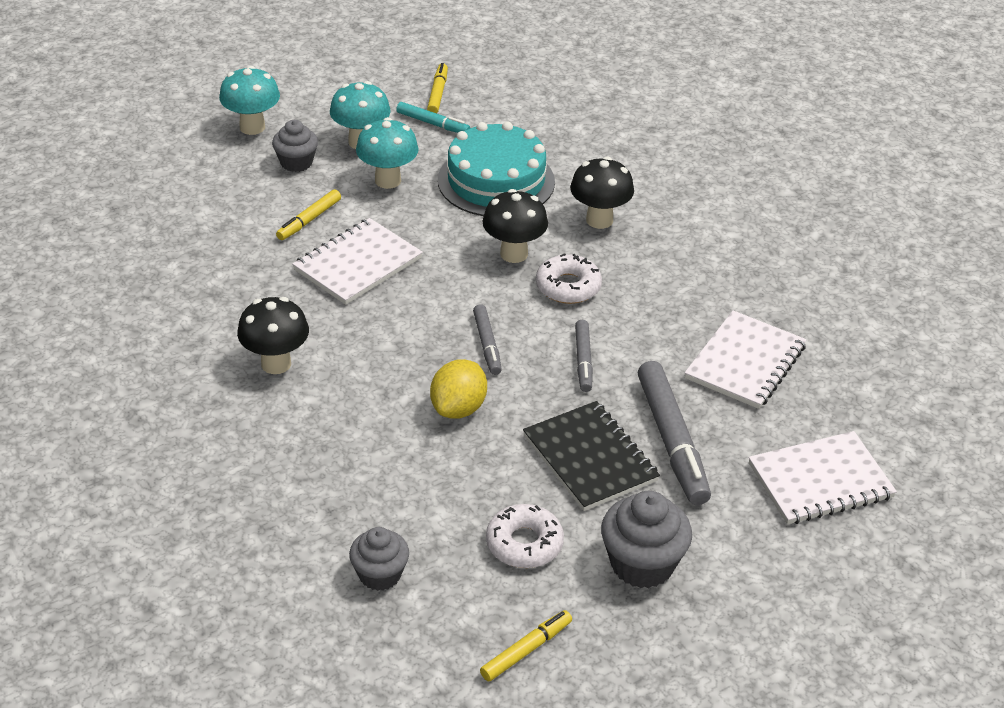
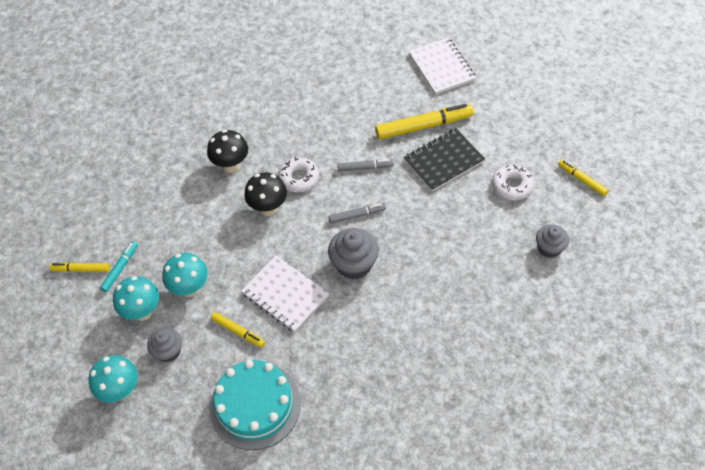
camera: 90 degrees left, 15 degrees up
black mushroom [237,297,309,374] -> none
yellow lemon [430,359,487,419] -> none
turquoise cake [438,122,555,216] -> turquoise cake moved to [209,360,301,450]
grey cupcake [601,491,692,588] -> grey cupcake moved to [328,228,379,280]
grey marker [638,361,711,505] -> yellow marker [375,104,474,139]
white notebook [685,310,807,409] -> none

